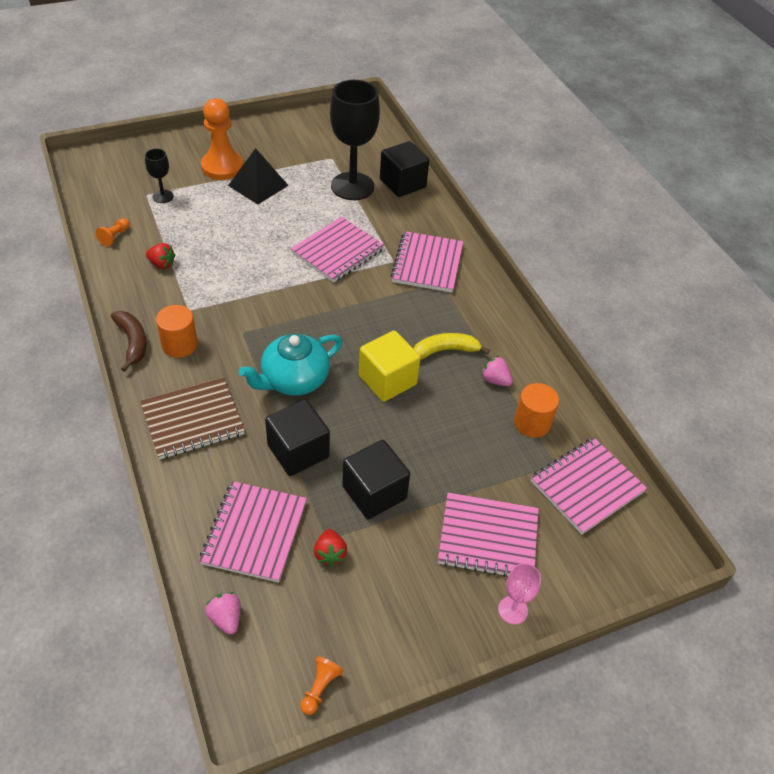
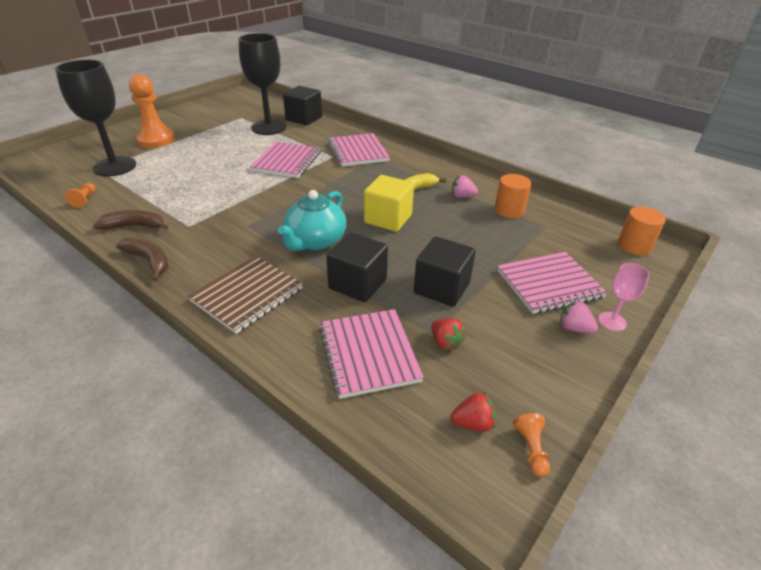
camera: 25 degrees left, 10 degrees down
black goblet [145,149,174,203] -> black goblet [55,60,136,177], size x2.17
red strawberry [146,243,175,269] -> red strawberry moved to [451,393,496,432]
orange cylinder [156,305,198,358] -> orange cylinder moved to [618,206,666,255]
pink strawberry [205,592,241,635] -> pink strawberry moved to [560,300,598,333]
black pyramid [228,148,289,205] -> none
pink notebook [531,437,647,534] -> none
none -> brown banana [93,210,169,230]

